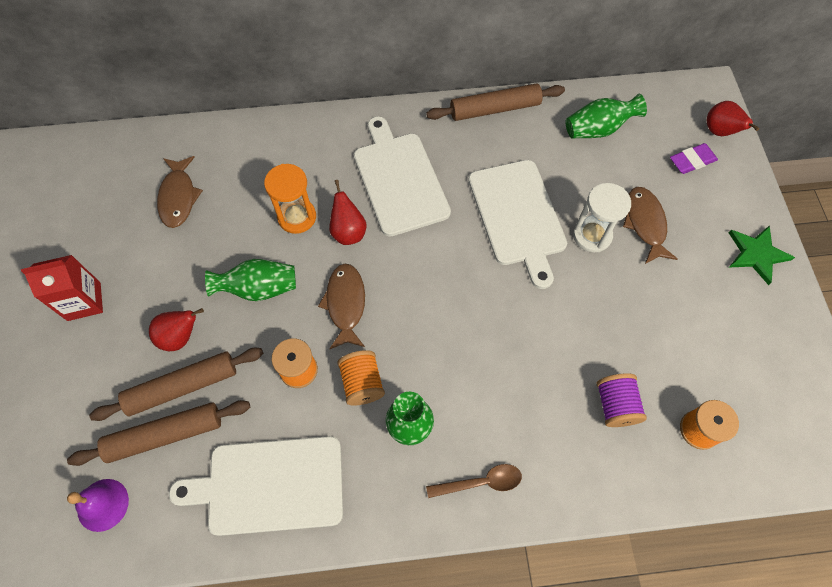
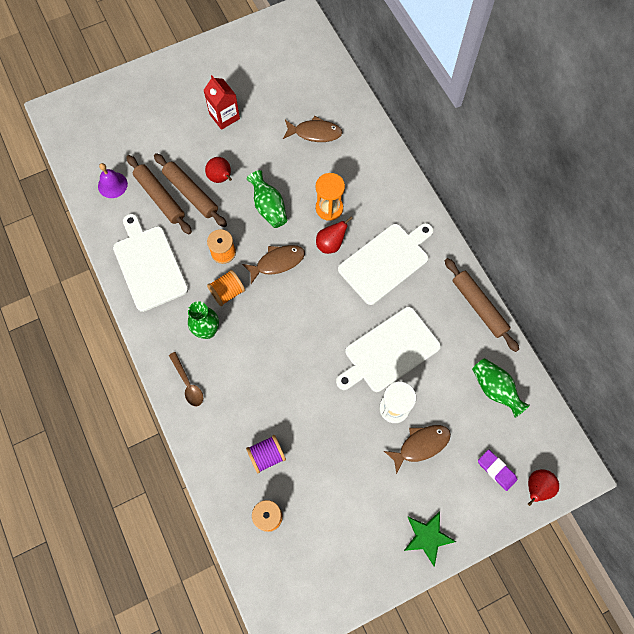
camera: 70 degrees right, 5 degrees up
brown fish [157,156,203,228] -> brown fish turned 150 degrees counterclockwise [283,116,342,142]

